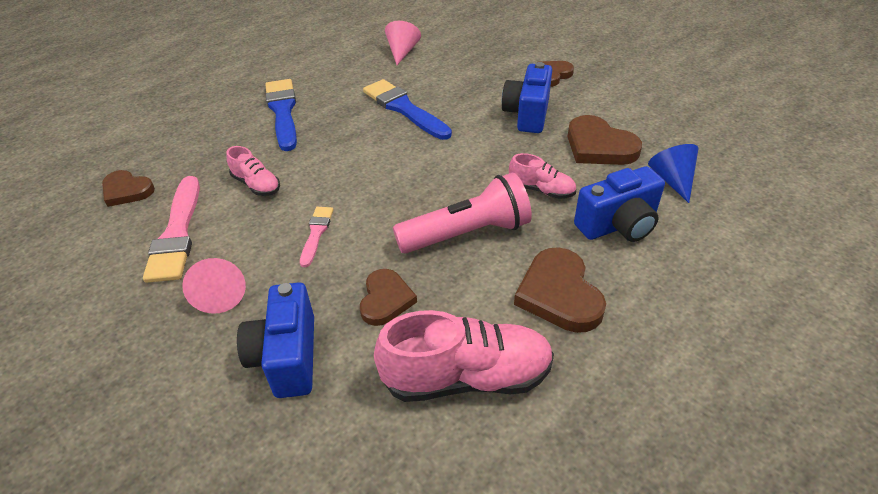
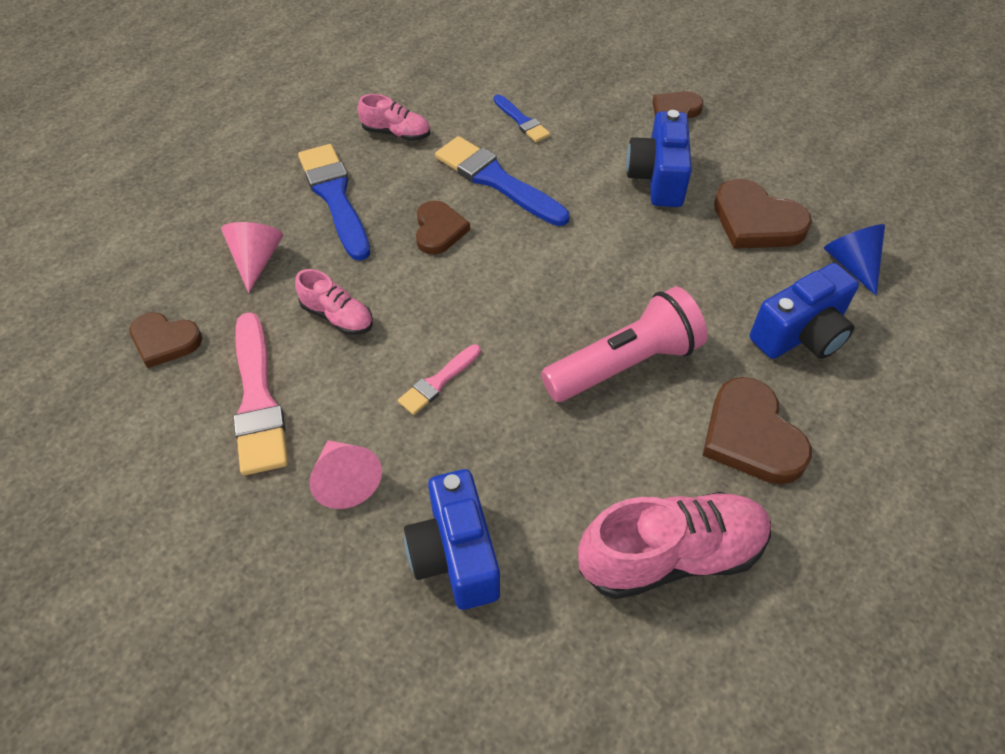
camera: 10 degrees left, 10 degrees up
pink brush [300,207,334,267] -> pink brush turned 135 degrees counterclockwise [398,344,481,415]
brown heart [360,269,417,326] -> brown heart moved to [416,201,470,255]
pink cone [385,21,421,65] -> pink cone moved to [221,222,283,293]
pink shoe [509,153,576,199] -> pink shoe moved to [358,94,430,141]
none -> blue brush [494,94,550,142]

